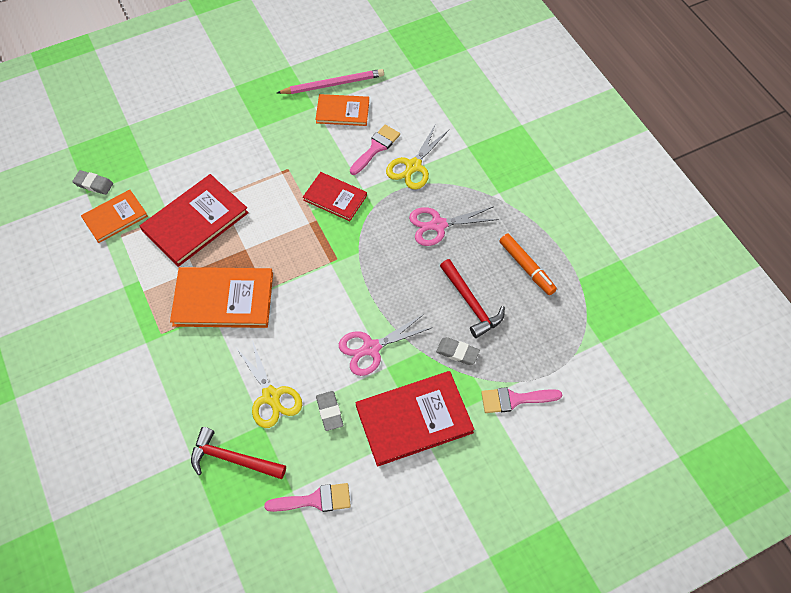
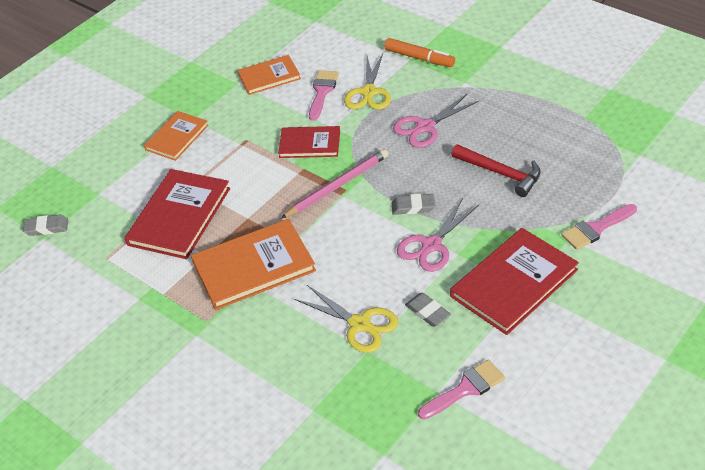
camera: 20 degrees left, 15 degrees down
orange book [81,190,148,243] -> orange book moved to [144,111,209,161]
red hammer [191,427,286,479] -> none
pink pencil [277,69,384,94] -> pink pencil moved to [281,149,389,218]
grey eraser [436,337,480,365] -> grey eraser moved to [392,194,435,215]
orange marker [499,234,557,295] -> orange marker moved to [385,38,455,67]

